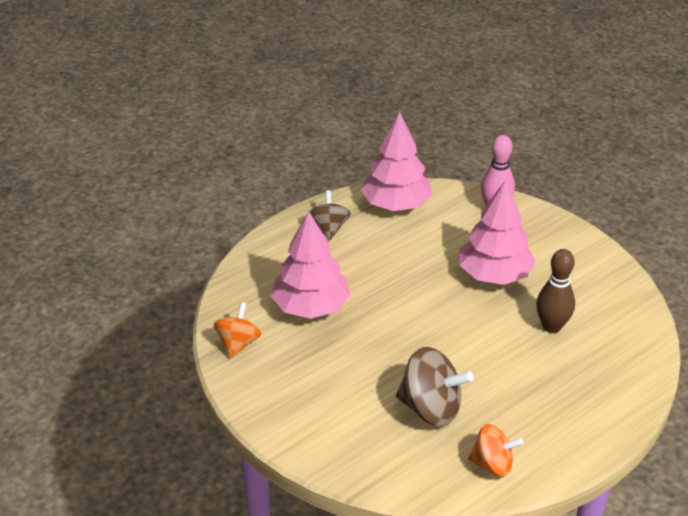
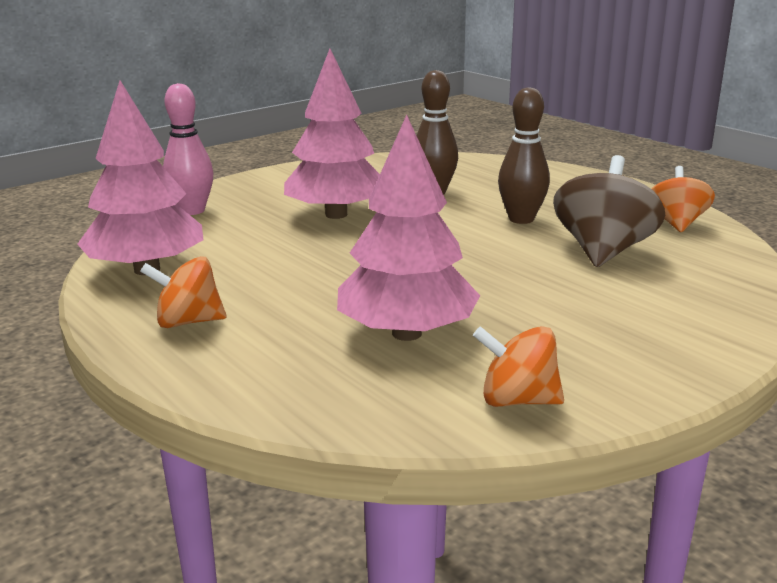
camera: 90 degrees left, 15 degrees down
brown spinning top [309,190,351,240] -> orange spinning top [140,256,226,328]
none -> brown bowling pin [498,87,550,224]

